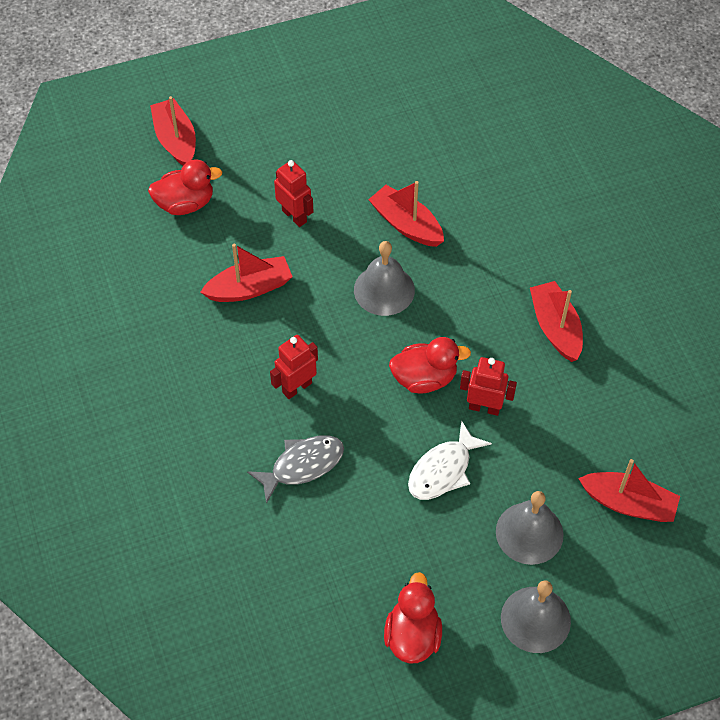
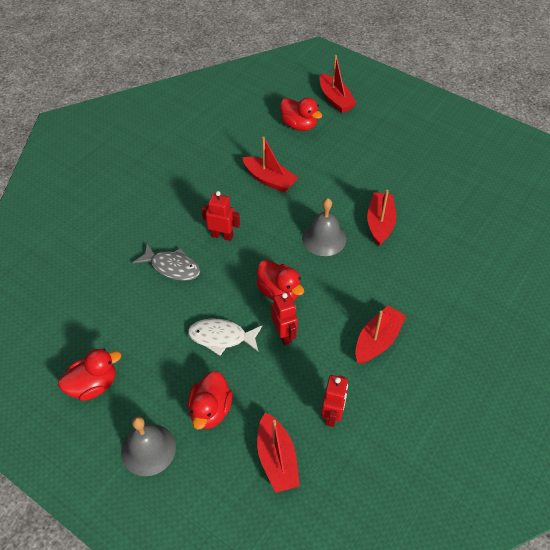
camera: 55 degrees right, 5 degrees down
red boat [150,96,196,166] -> red boat turned 120 degrees clockwise [320,55,357,113]
red robot [274,160,313,227] -> red robot moved to [321,375,348,427]
grey bell [496,491,564,565] -> red duck [188,371,233,430]

